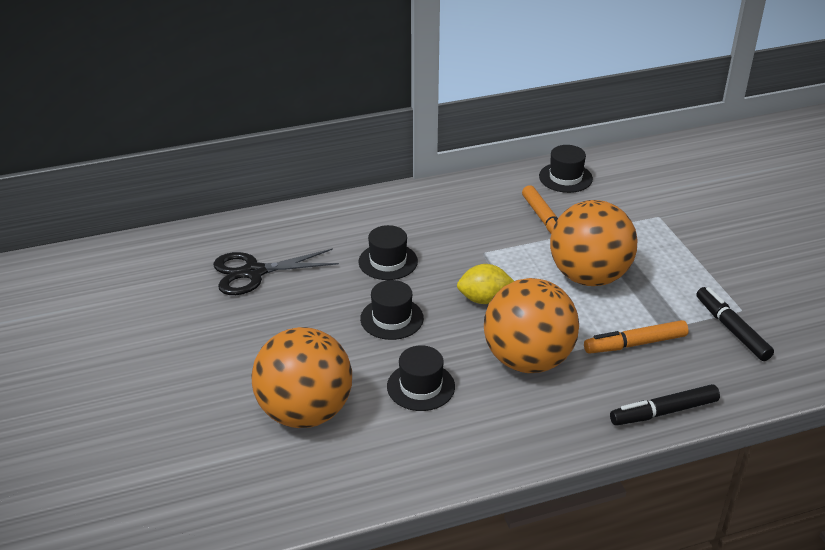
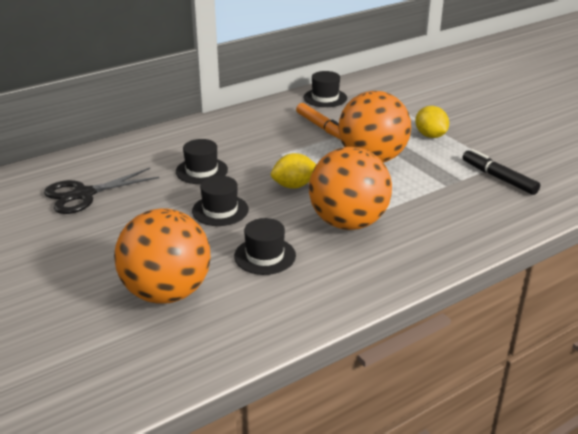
camera: 15 degrees left, 5 degrees down
orange marker [584,320,689,354] -> none
black marker [610,384,720,426] -> none
none -> yellow lemon [415,106,449,138]

